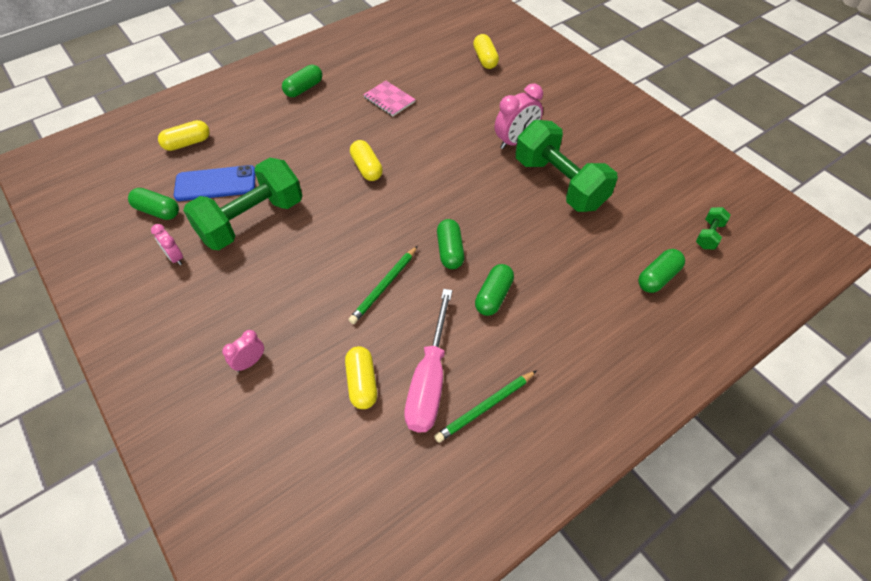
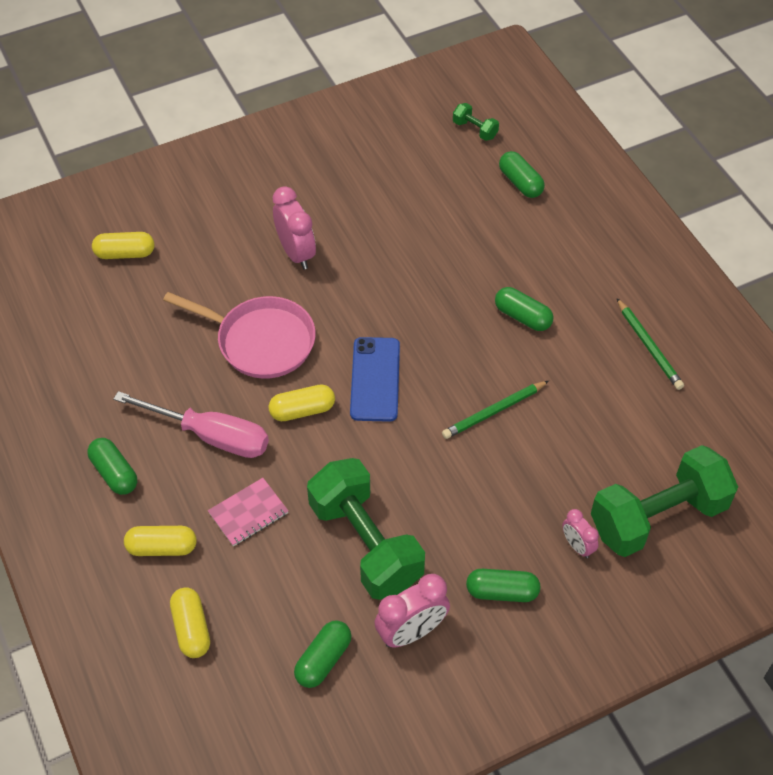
camera: 80 degrees left, 0 degrees up
pink clock [151,224,183,265] -> pink clock [374,574,450,647], size x1.73
blue phone [174,165,256,201] -> blue phone moved to [350,337,400,422]
yellow capsule [345,346,377,409] -> yellow capsule moved to [124,526,197,556]
green pencil [349,246,418,324] -> green pencil turned 105 degrees clockwise [442,381,549,439]
pink notebook [363,81,416,116] -> pink notebook moved to [208,478,288,546]
pink screwdriver [404,289,453,432] -> pink screwdriver moved to [113,391,269,458]
green capsule [437,219,465,269] -> green capsule moved to [466,569,541,602]
green dumbbell [516,120,618,212] -> green dumbbell moved to [591,445,738,557]
none -> pink pan [163,292,316,379]

